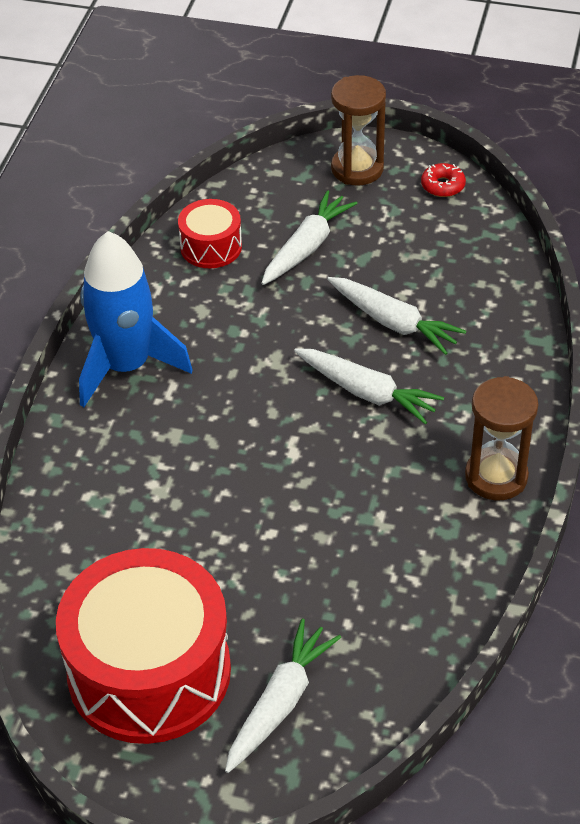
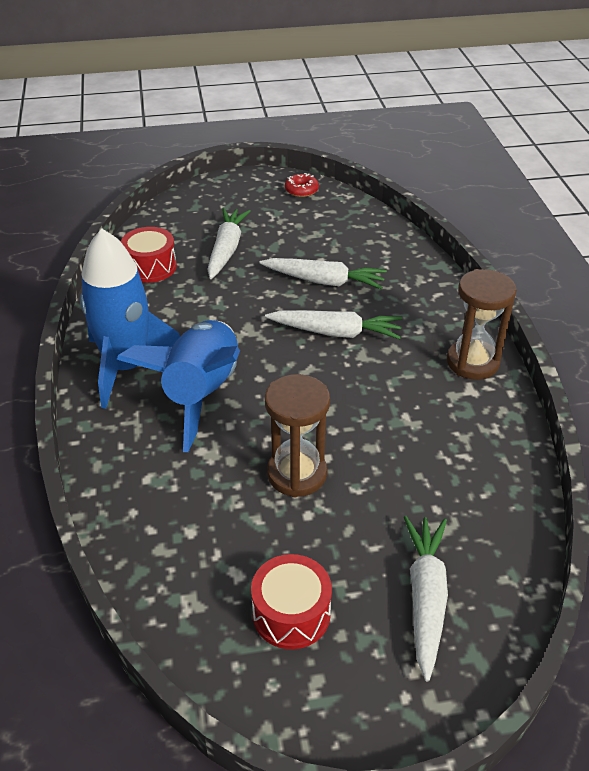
camera: 25 degrees left, 5 degrees down
red drum [56,548,231,744] -> red drum [251,554,332,649], size x0.47
brown hourglass [331,75,386,186] -> brown hourglass moved to [265,374,330,497]
none -> blue rocket [116,320,240,452]

